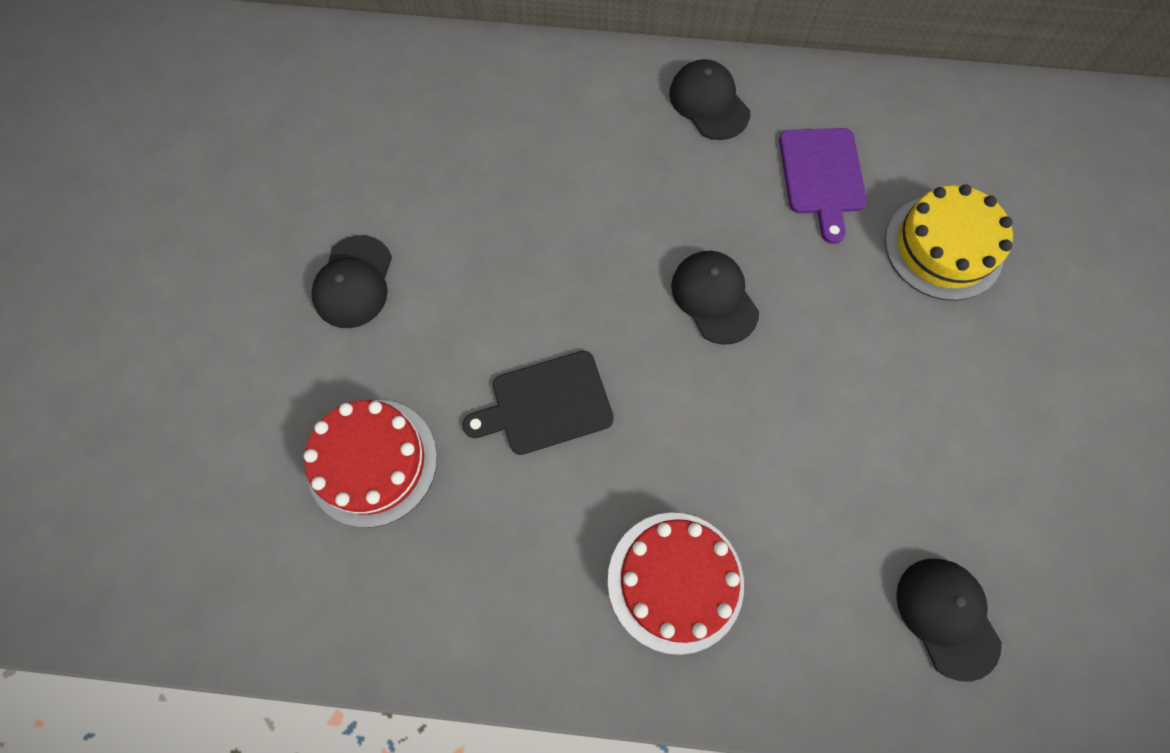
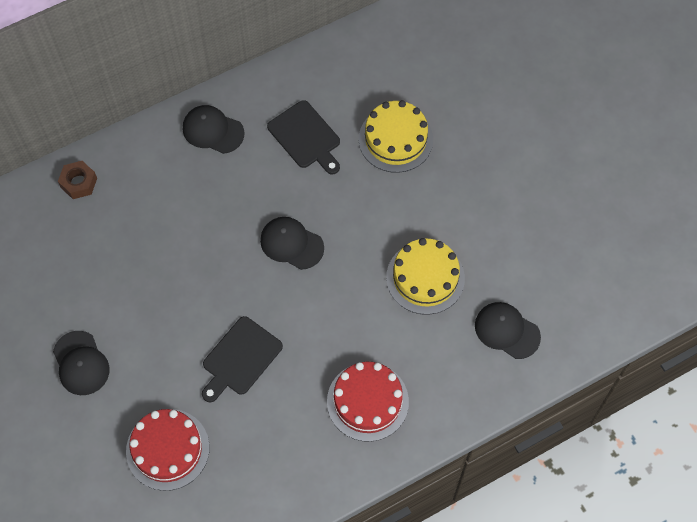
camera: 35 degrees left, 5 degrees down
purple cutting board [779,128,867,244] -> black cutting board [267,100,340,175]
none -> brown nut [58,161,97,199]
none -> yellow cake [386,238,465,315]

